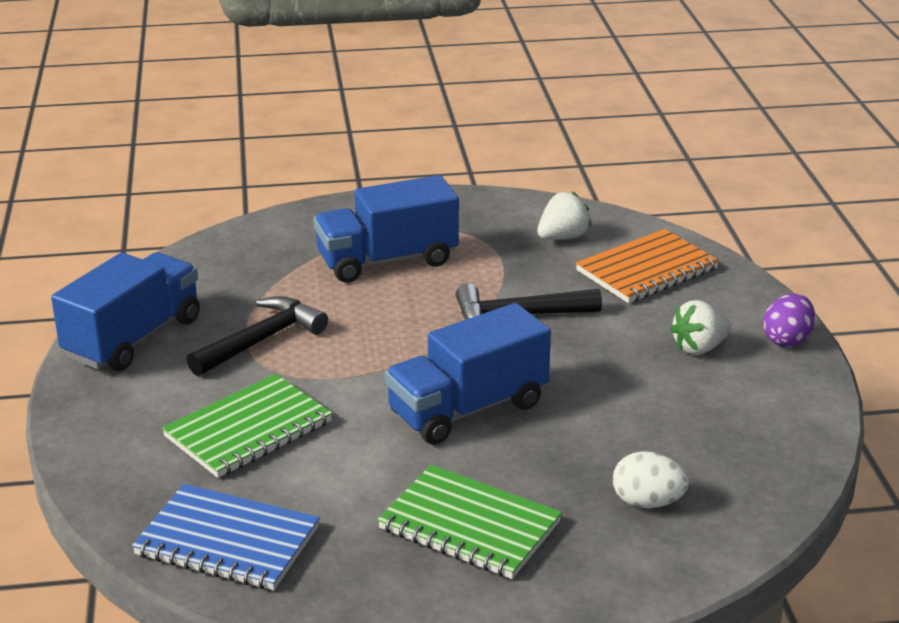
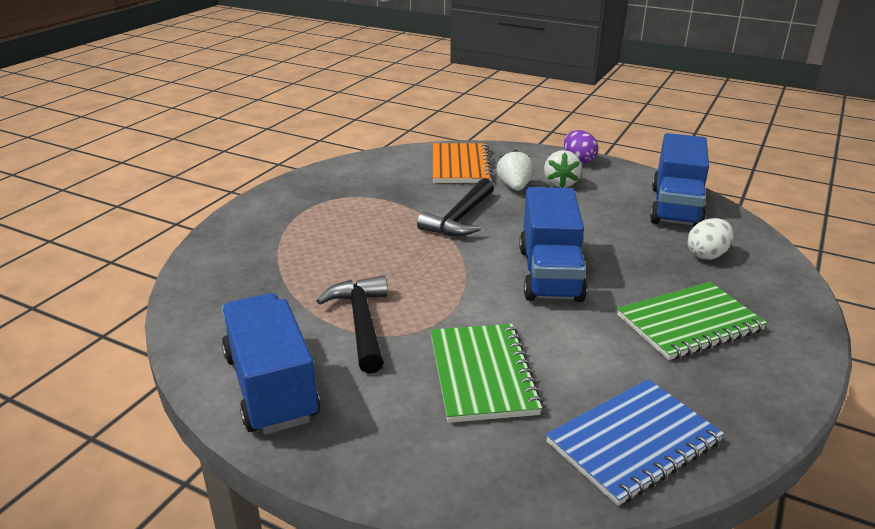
camera: 55 degrees left, 0 degrees up
blue truck [314,175,459,283] -> blue truck moved to [650,133,709,226]
white strawberry [537,192,591,240] -> white strawberry moved to [496,150,534,191]

